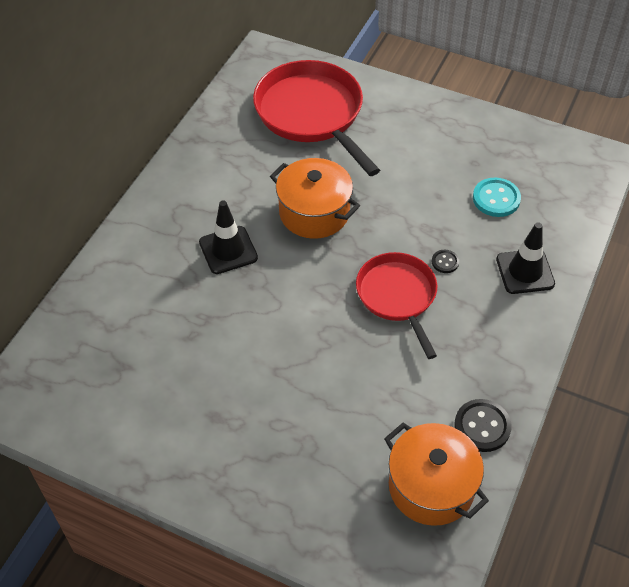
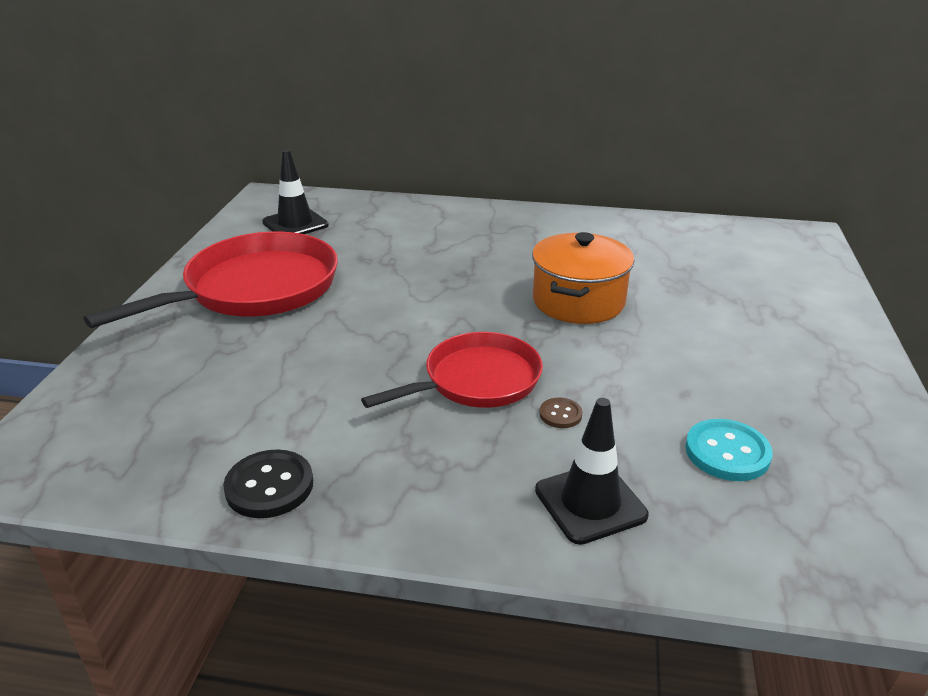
camera: 75 degrees right, 20 degrees down
black traffic cone [199,201,258,274] -> black traffic cone moved to [262,150,329,234]
red pan [253,60,380,176] -> red pan moved to [84,232,338,328]
orange pot [384,422,489,526] -> none
black button [432,250,459,273] -> brown button [539,398,583,428]

